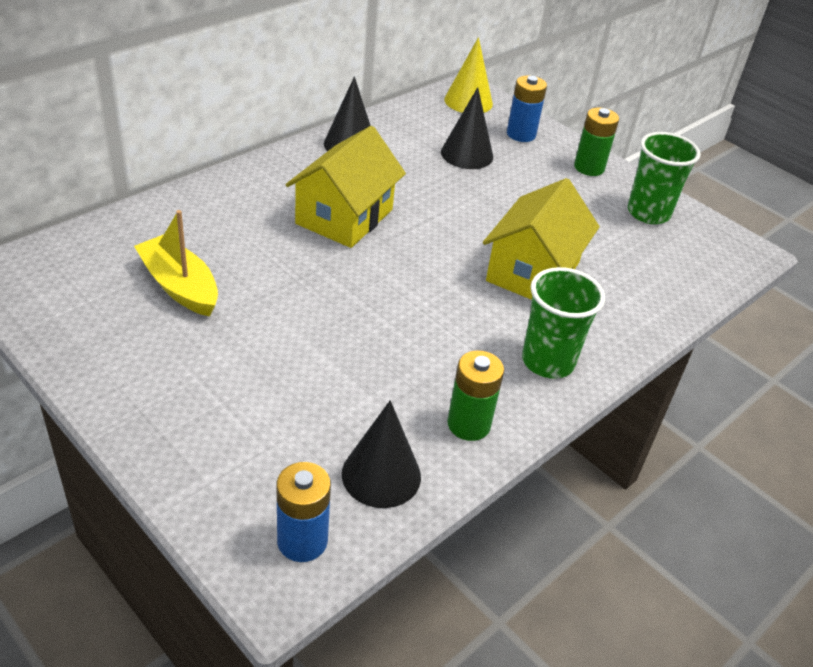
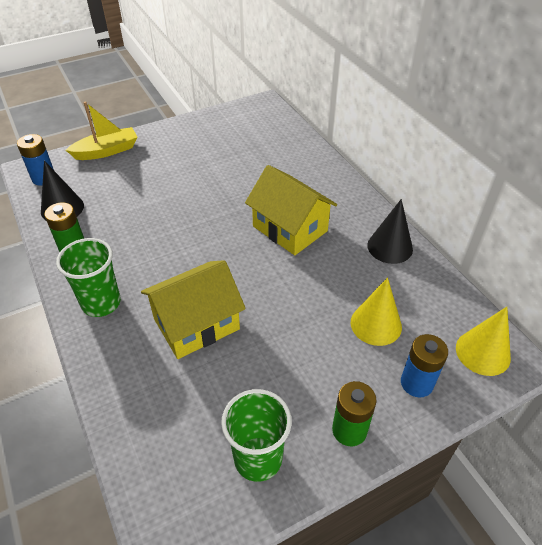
camera: 110 degrees right, 5 degrees up
yellow boat [134,210,218,317] -> yellow boat moved to [66,102,138,160]
black cone [441,87,493,169] -> yellow cone [351,277,402,346]
yellow house [483,178,600,300] -> yellow house turned 75 degrees counterclockwise [141,260,246,359]

